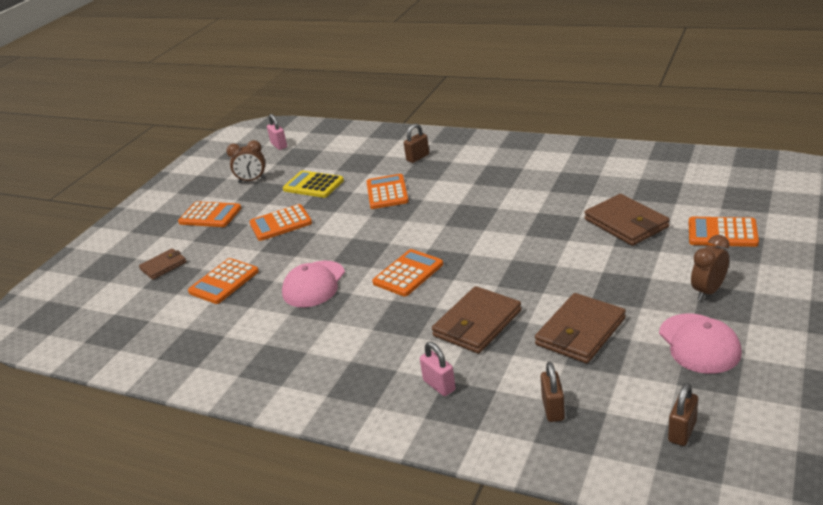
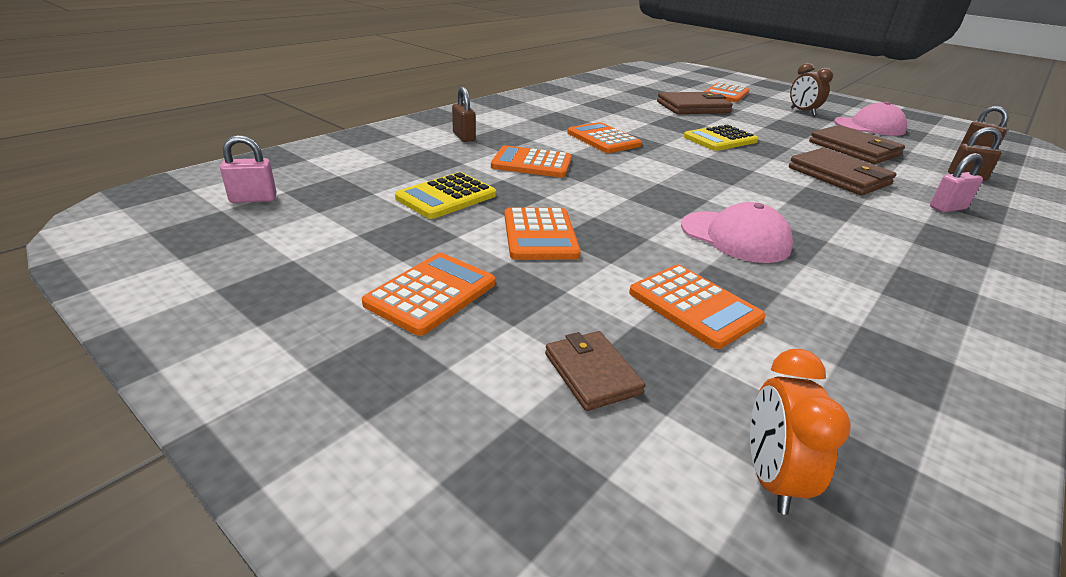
camera: 80 degrees left, 0 degrees up
brown clock [226,140,266,183] -> none
orange calculator [372,249,443,296] -> orange calculator moved to [567,122,642,153]
none -> yellow calculator [684,124,758,151]
none -> orange clock [750,349,851,515]

